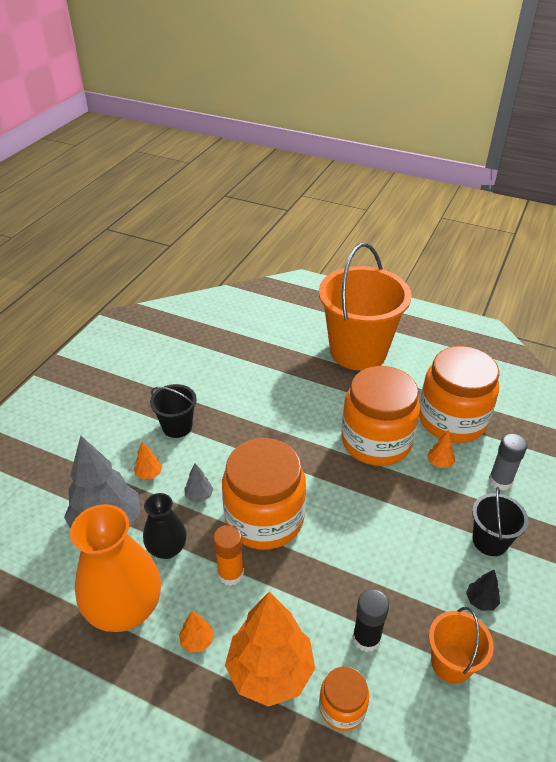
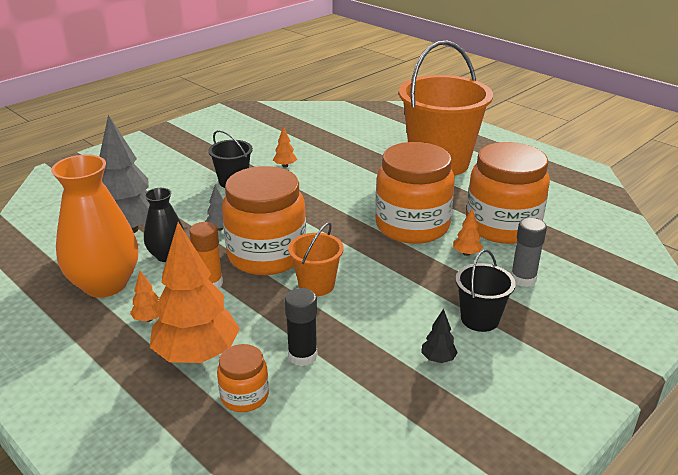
camera: 20 degrees right, 10 degrees down
orange tree [134,441,162,480] -> orange tree moved to [273,126,297,168]
orange bucket [429,607,494,684] -> orange bucket moved to [288,222,344,296]

